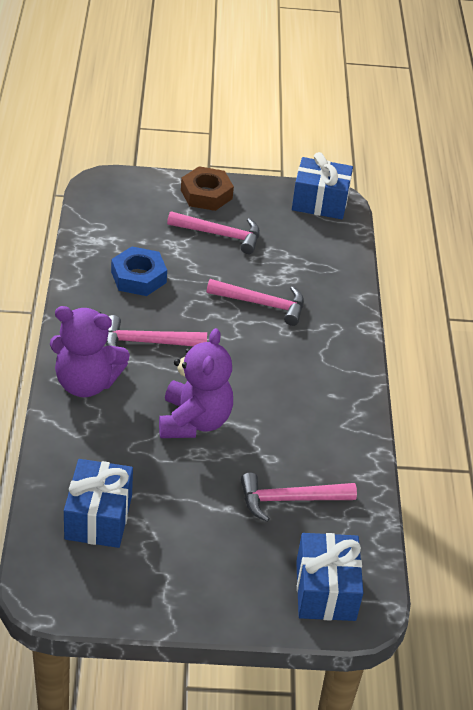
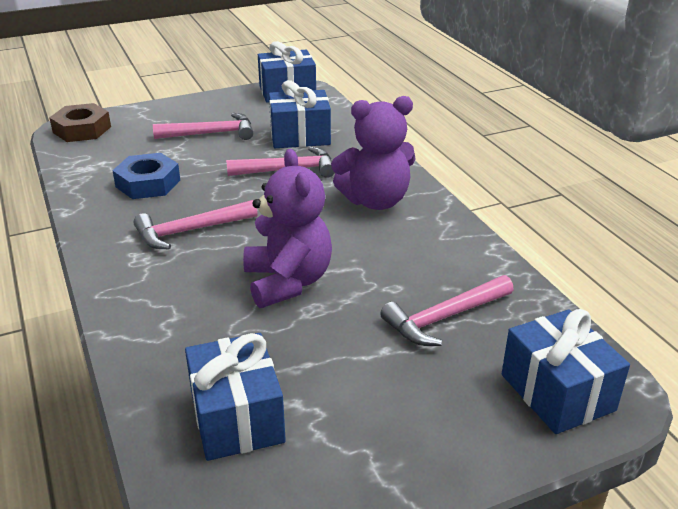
camera: 20 degrees left, 10 degrees down
purple teddy bear [50,306,130,397] -> purple teddy bear moved to [331,96,416,210]
brown nut [181,166,234,211] -> brown nut moved to [49,103,111,142]
none -> blue gift [269,80,331,148]

